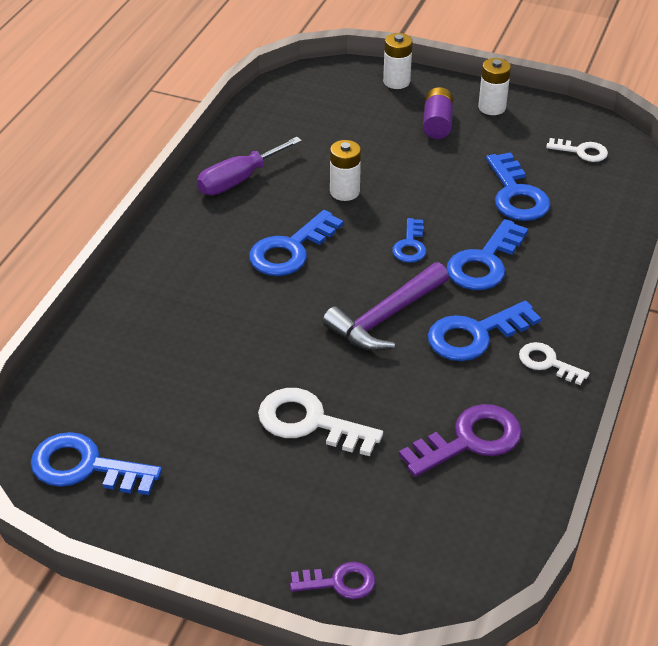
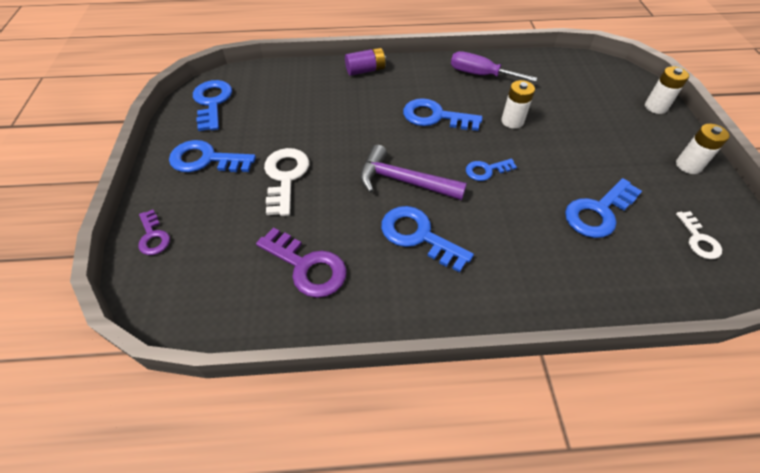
camera: 65 degrees right, 10 degrees up
purple battery [423,87,453,139] -> purple battery moved to [345,48,386,76]
blue key [446,219,528,290] -> blue key moved to [169,140,256,172]
white key [519,342,590,385] -> none

